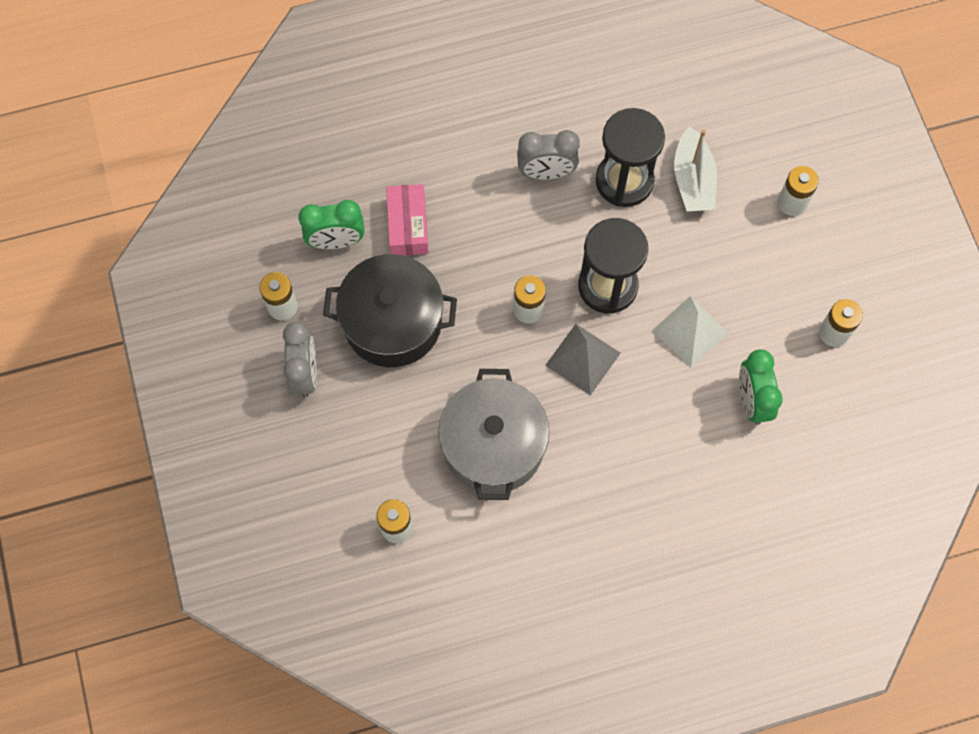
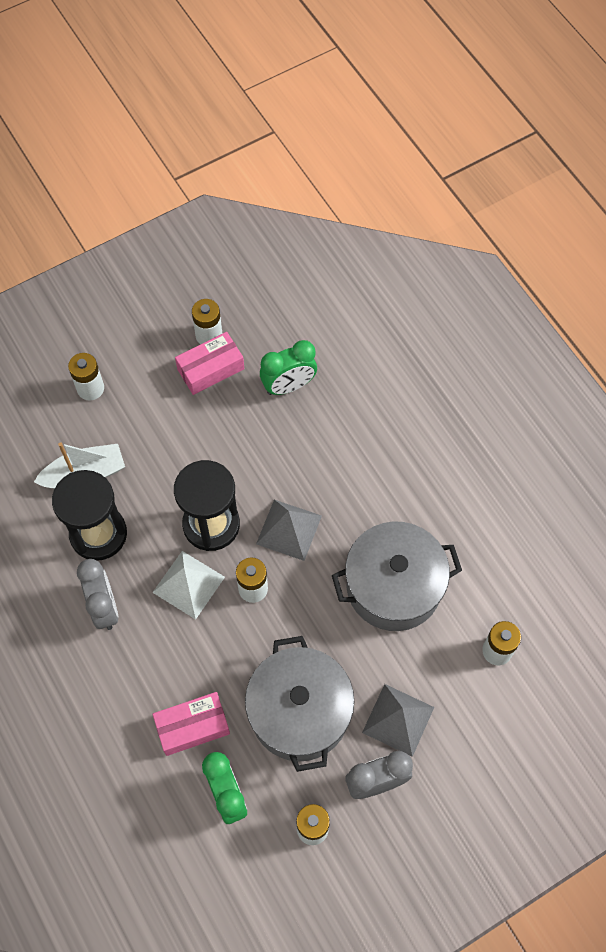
camera: 105 degrees left, 5 degrees down
black pot [323,254,457,367] -> grey pot [245,636,354,772]
white pyramid [653,296,729,368] -> white pyramid moved to [152,551,225,619]
none -> pink box [175,332,244,395]
none -> grey pyramid [362,684,434,757]

